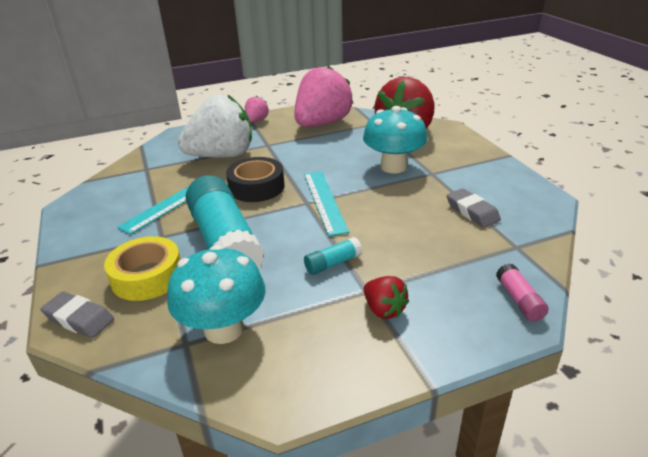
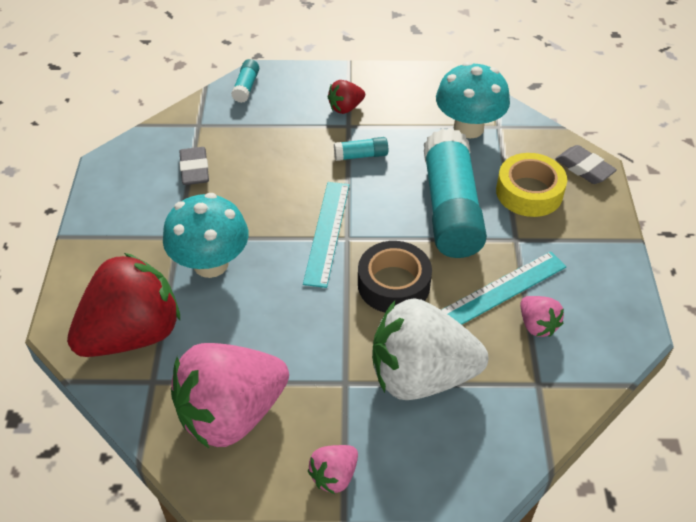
camera: 160 degrees left, 15 degrees up
red strawberry [364,276,409,319] -> red strawberry turned 105 degrees counterclockwise [328,80,365,114]
pink glue stick [496,264,549,321] -> turquoise glue stick [231,59,259,103]
none -> pink strawberry [520,296,564,337]

